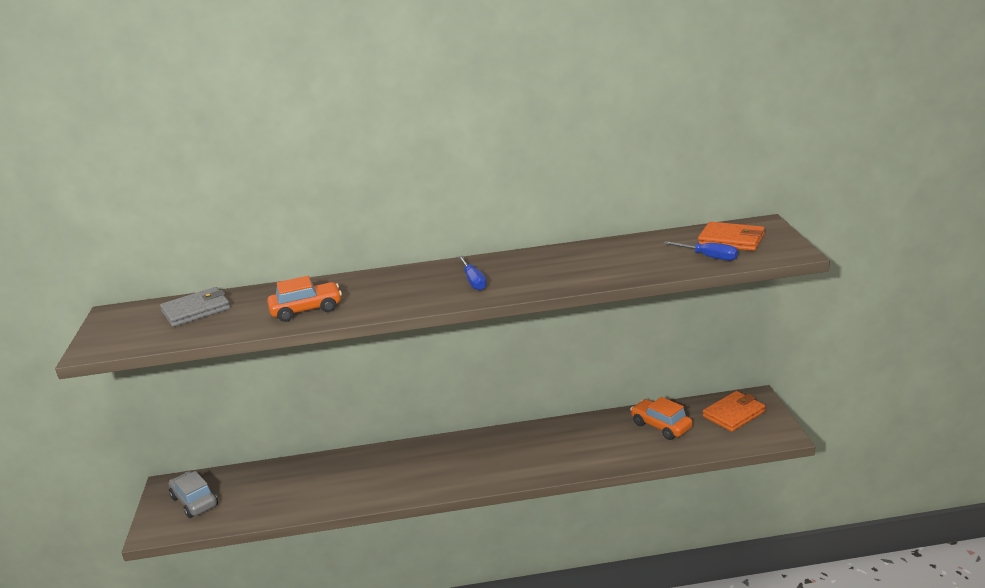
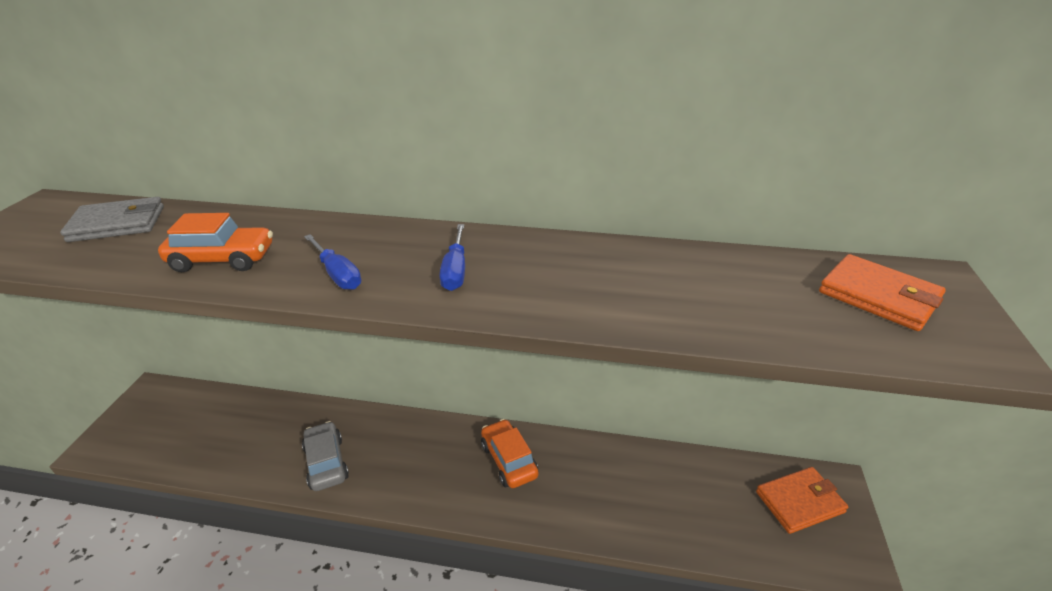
camera: 15 degrees right, 10 degrees up
grey car [168,471,218,518] -> grey car moved to [302,421,349,491]
orange car [630,397,693,440] -> orange car moved to [481,419,539,488]
blue screwdriver [663,241,738,261] -> blue screwdriver moved to [304,234,361,290]

